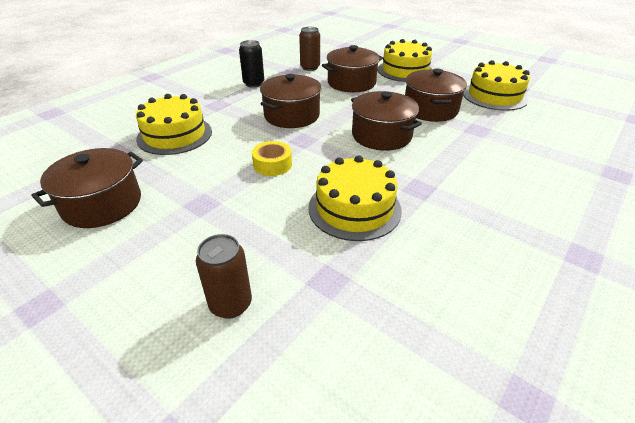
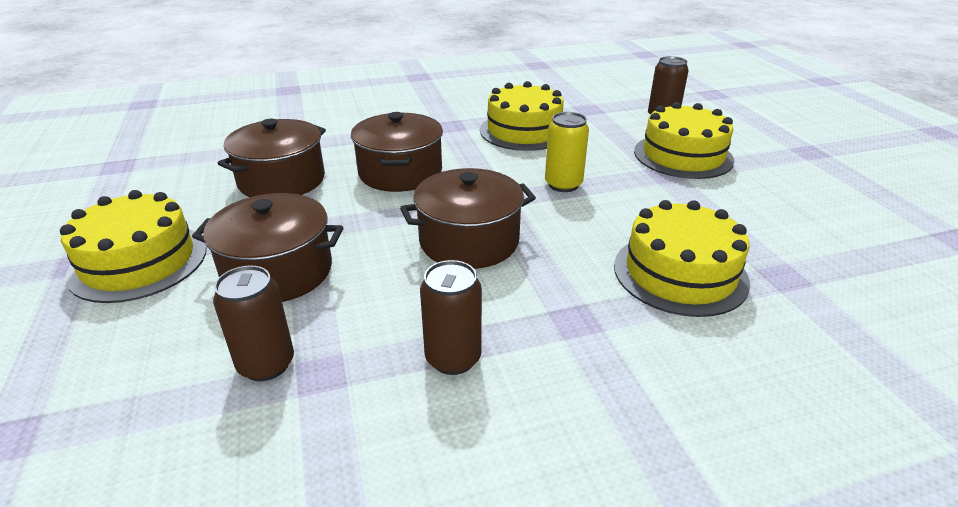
camera: 145 degrees left, 5 degrees down
brown pot [32,148,143,228] -> none
black can [239,40,264,88] -> brown can [420,260,482,375]
yellow tape [252,141,292,176] -> yellow can [545,112,589,192]
yellow cake [463,60,530,111] -> yellow cake moved to [634,102,734,179]

